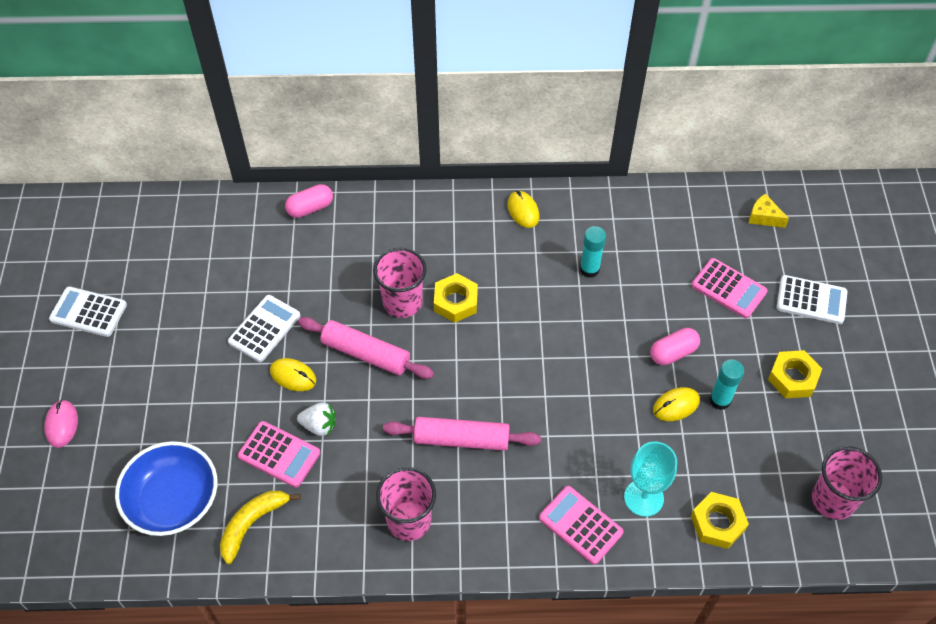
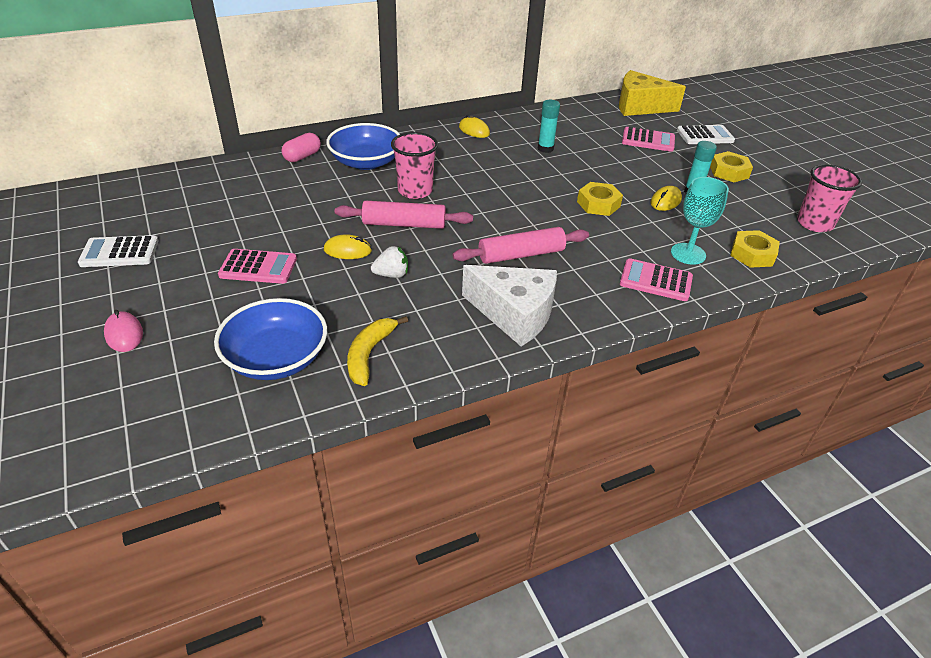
camera: 25 degrees left, 15 degrees down
white calculator [228,295,300,362] -> none
pink calculator [238,421,320,488] -> pink calculator moved to [218,249,297,284]
pink cup [376,467,436,541] -> white cheese [462,265,557,346]
yellow nut [434,273,478,323] -> yellow nut moved to [577,182,623,216]
pink capsule [650,328,700,365] -> none
yellow cheese [749,194,789,228] -> yellow cheese [619,70,686,116], size x2.22
none -> blue bowl [326,123,400,170]

